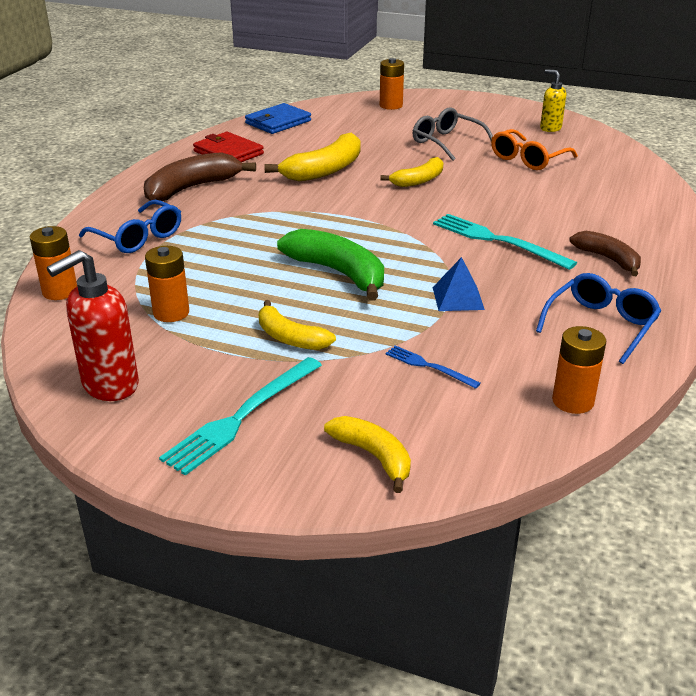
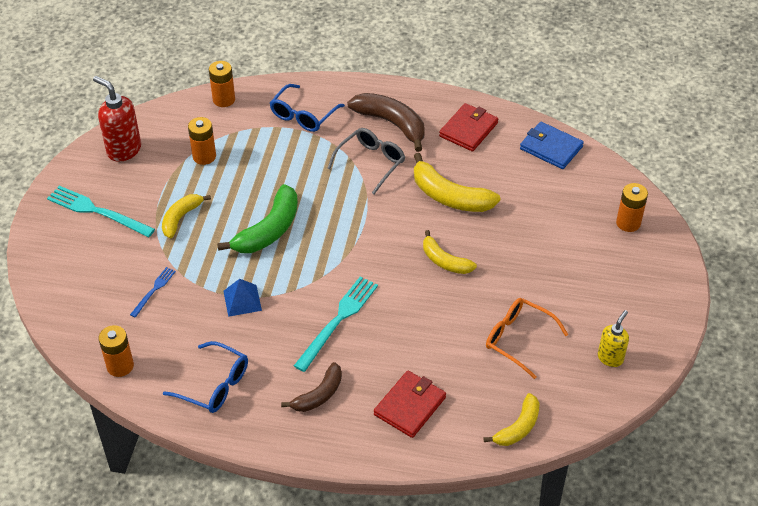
camera: 80 degrees right, 15 degrees up
yellow banana [324,416,411,493] -> yellow banana moved to [483,393,540,446]
grey glasses [413,107,493,161] -> grey glasses moved to [327,128,405,194]
none -> red wallet [374,371,446,438]

